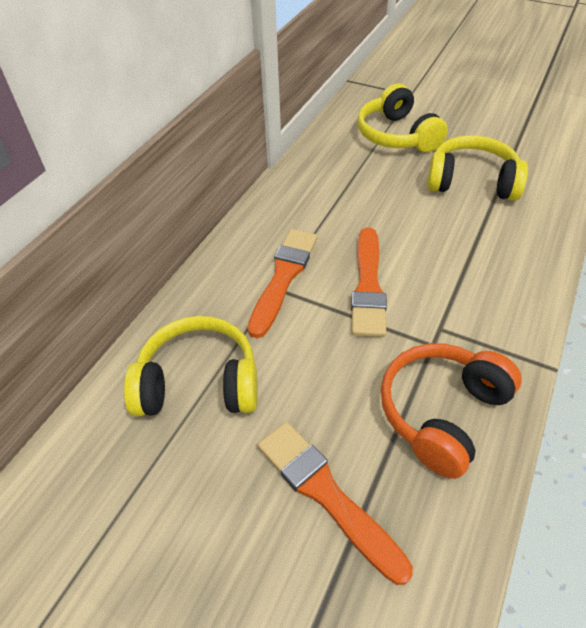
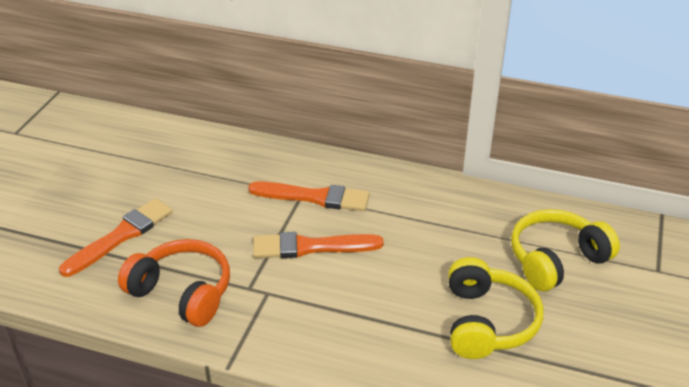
camera: 80 degrees right, 10 degrees down
yellow headphones [124,316,258,416] -> none

